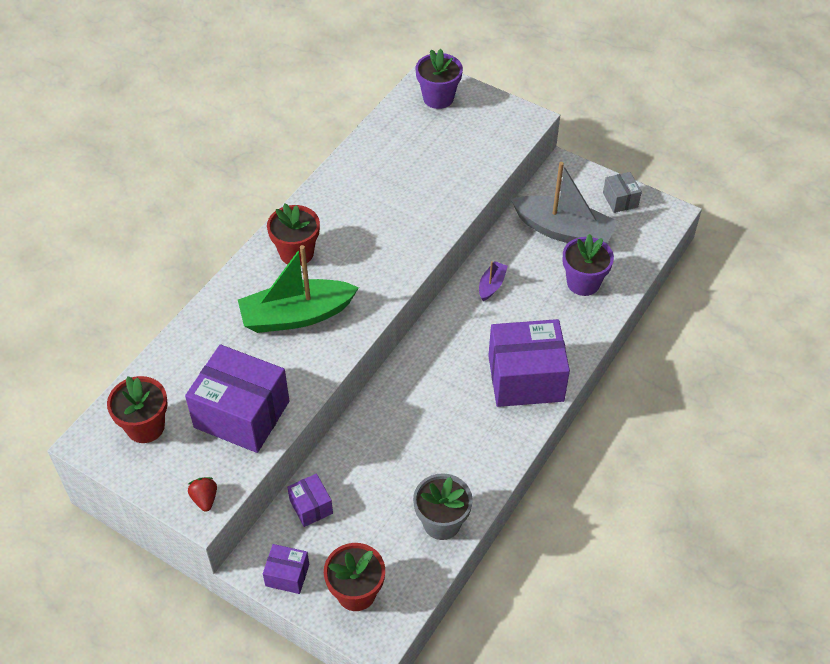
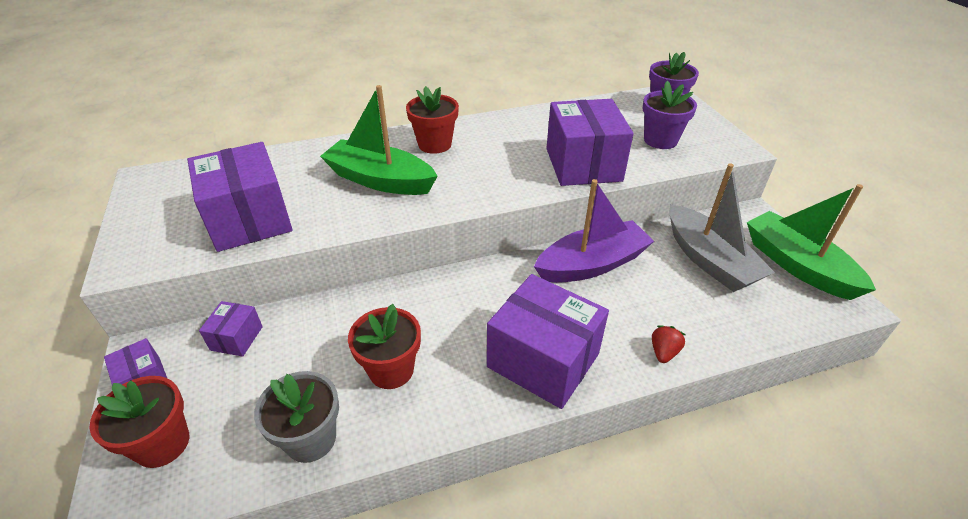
camera: 40 degrees right, 10 degrees down
red flower pot [107,376,168,443] -> red flower pot moved to [348,304,421,389]
red strawberry [188,477,217,512] -> red strawberry moved to [652,325,685,363]
purple boat [479,261,508,301] -> purple boat [534,179,654,283], size x2.22
purple flower pot [562,234,614,296] -> purple flower pot moved to [643,81,697,149]
grey box [603,172,642,213] -> green boat [747,184,876,300]
none -> purple box [546,99,633,186]

